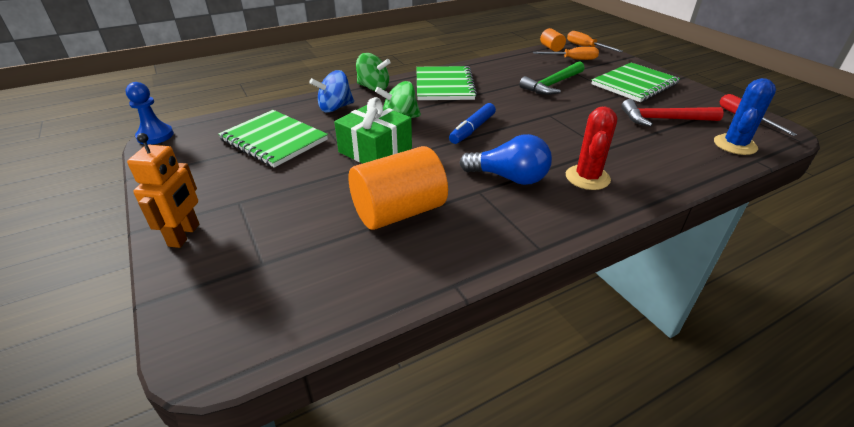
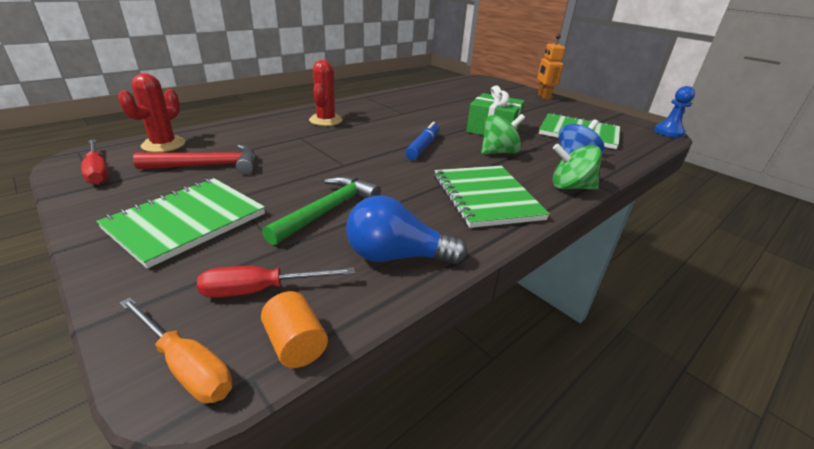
camera: 165 degrees right, 5 degrees down
orange cylinder [349,146,448,230] -> none
blue light bulb [460,134,552,185] -> blue light bulb moved to [346,195,467,264]
orange screwdriver [533,47,599,60] -> red screwdriver [197,266,355,298]
blue cactus [714,78,776,155] -> red cactus [118,73,185,152]

